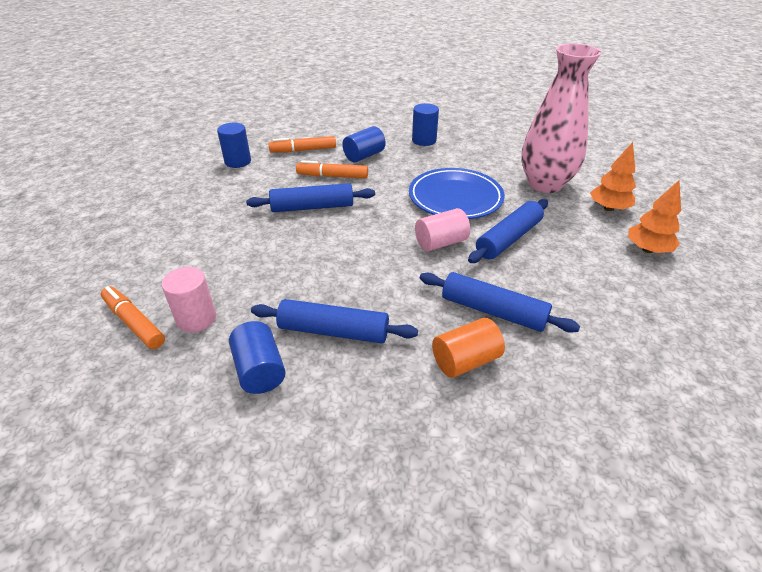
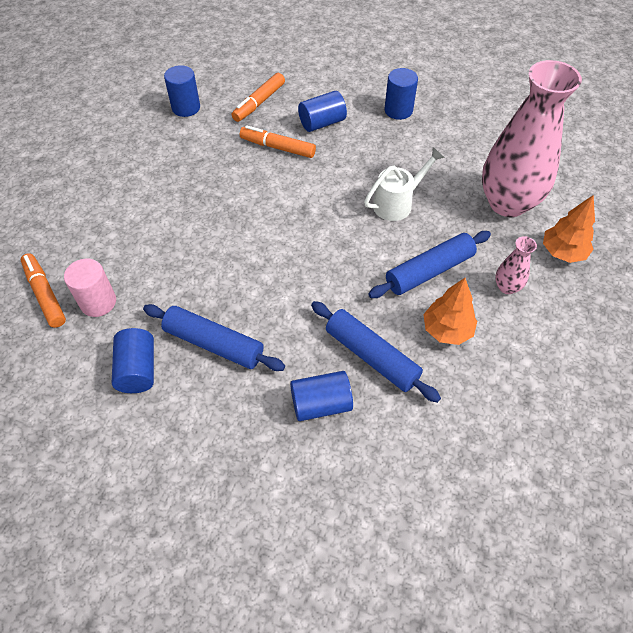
camera: 15 degrees right, 15 degrees up
blue rolling pin [246,183,375,212] -> none
orange marker [269,136,336,152] -> orange marker turned 60 degrees counterclockwise [232,73,285,122]
blue plate [409,168,505,219] -> white watering can [364,147,445,221]
pink cylinder [415,208,470,251] -> none
orange cylinder [432,318,505,378] -> blue cylinder [290,371,353,421]
orange tree [628,180,681,253] -> orange tree moved to [423,278,477,345]
none -> pink vase [495,236,537,294]

